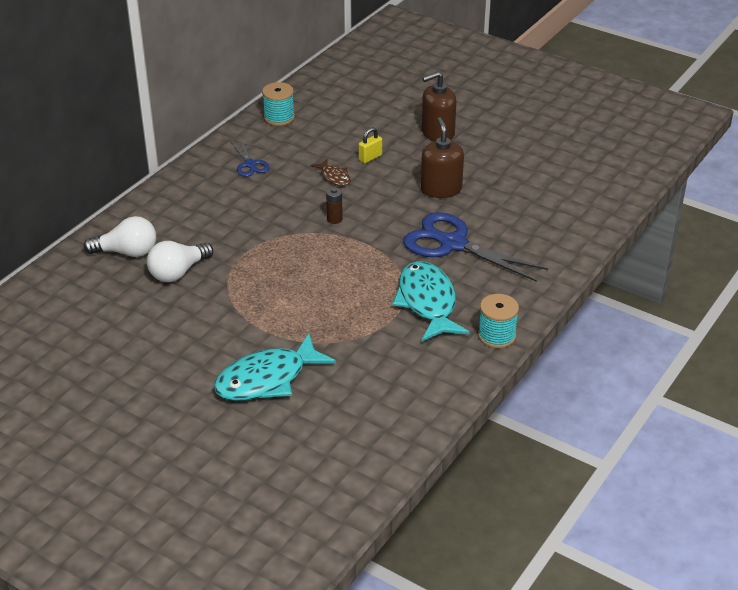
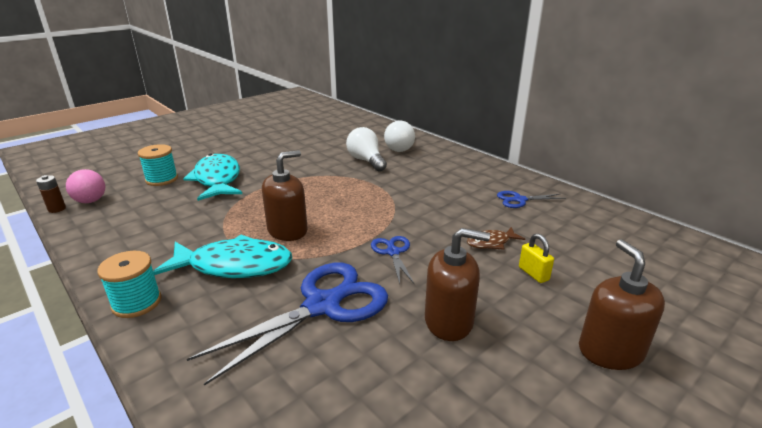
camera: 105 degrees right, 10 degrees down
turquoise spool [262,82,295,126] -> turquoise spool moved to [138,144,178,186]
brown battery [326,187,343,224] -> brown battery moved to [36,175,66,213]
none -> pink ball [66,169,106,203]
none -> brown soap dispenser [262,150,308,241]
none -> blue scissors [371,236,414,284]

